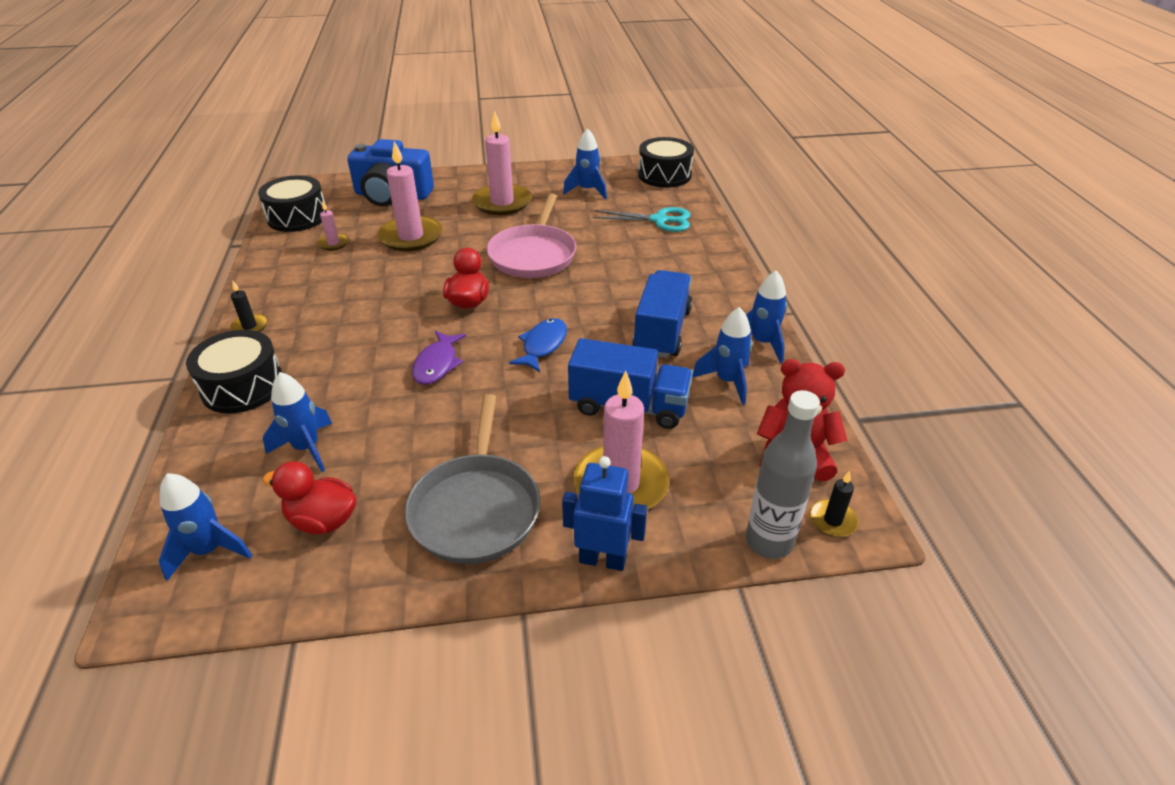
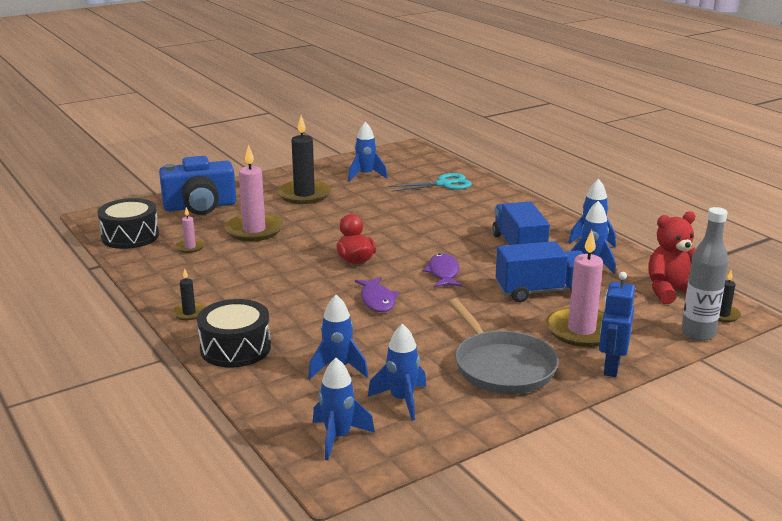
camera: 25 degrees left, 15 degrees down
red duck [263,461,357,535] -> blue rocket [368,324,426,421]
pink candle [472,111,532,215] -> black candle [277,115,331,204]
pink pan [487,193,577,278] -> none
blue fish [509,318,567,372] -> purple fish [423,253,462,287]
blue robot [562,456,647,571] -> blue robot turned 60 degrees counterclockwise [599,272,635,377]
black drum [638,137,694,188] -> none

